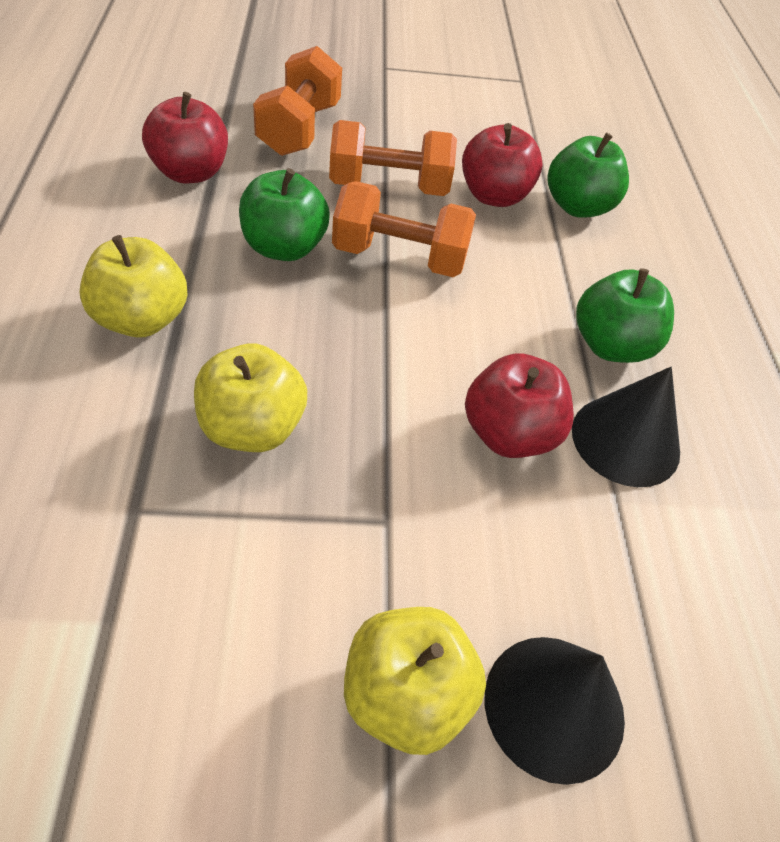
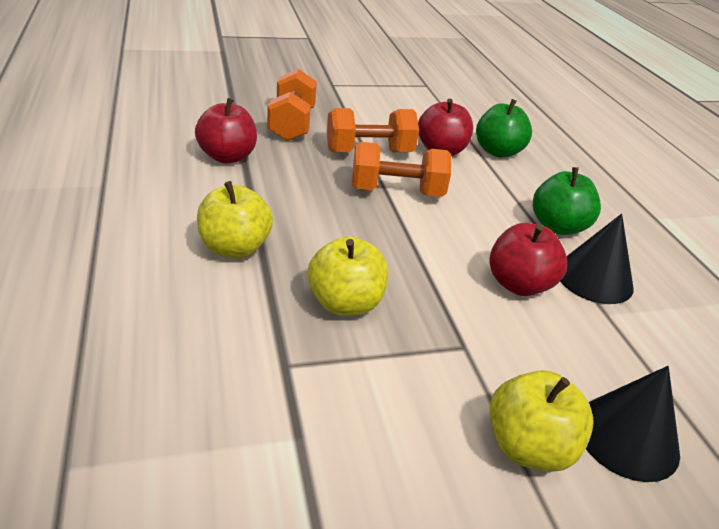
camera: 10 degrees left, 15 degrees down
green apple [239,168,330,261] -> none

